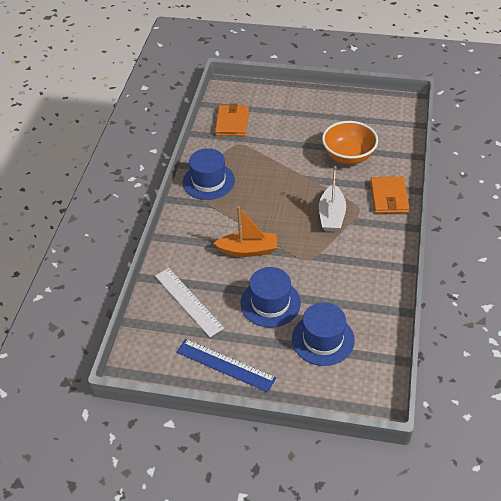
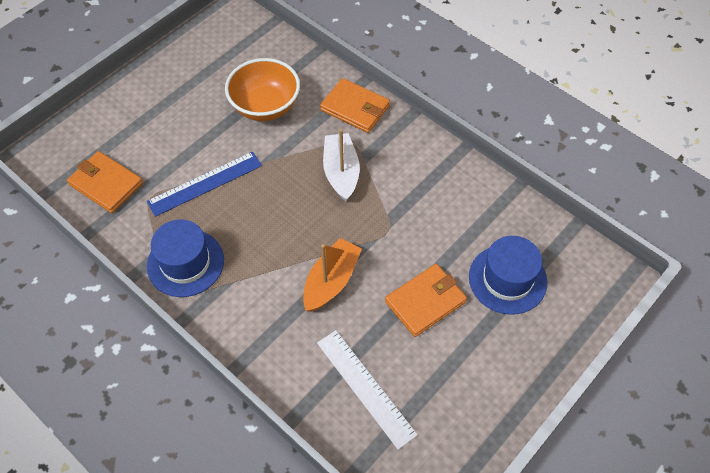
camera: 60 degrees left, 10 degrees up
white ruler [155,268,224,337] -> white ruler turned 60 degrees clockwise [317,330,418,450]
blue ruler [176,339,276,392] -> blue ruler moved to [147,152,262,217]
blue hat [240,267,301,328] -> orange wallet [385,264,467,337]
white boat [319,166,346,232] -> white boat turned 135 degrees counterclockwise [323,129,360,202]

